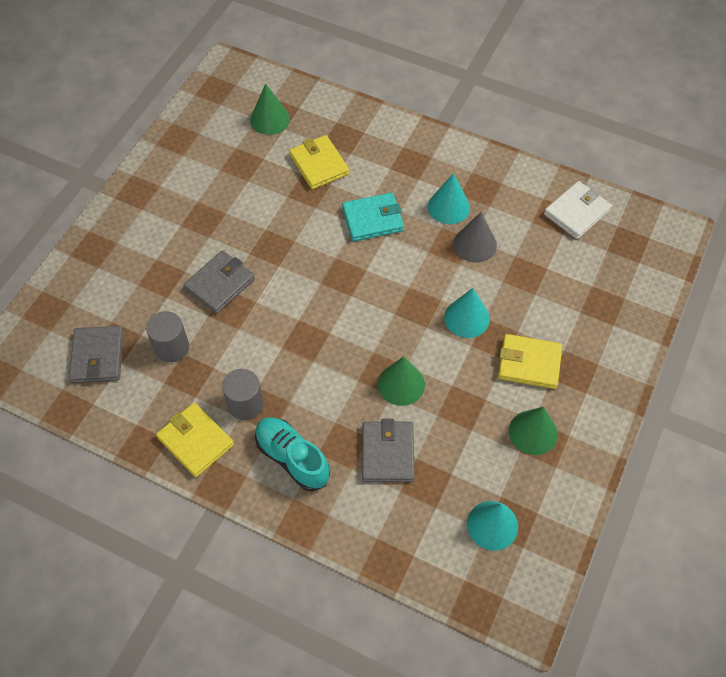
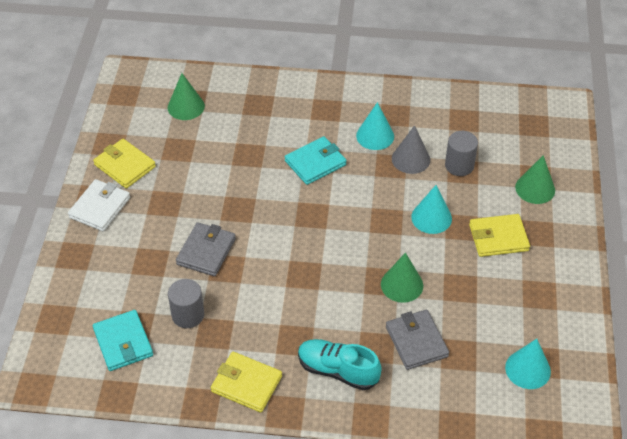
camera: 20 degrees left, 10 degrees down
grey wallet [69,326,124,383] -> turquoise wallet [93,310,153,371]
grey cylinder [222,369,264,420] -> grey cylinder moved to [445,131,478,176]
yellow wallet [289,135,349,190] -> yellow wallet moved to [93,139,156,189]
green cone [509,407,558,455] -> green cone moved to [515,155,555,204]
white wallet [544,181,612,239] -> white wallet moved to [68,179,130,231]

